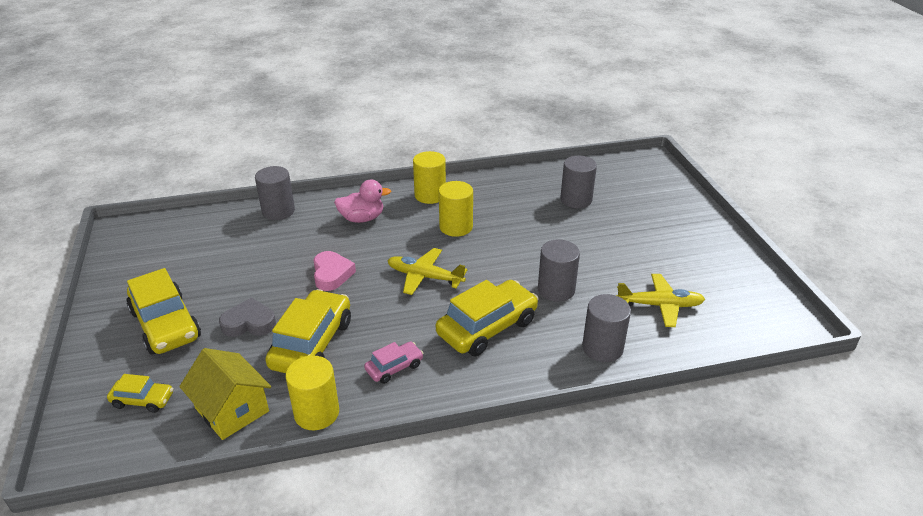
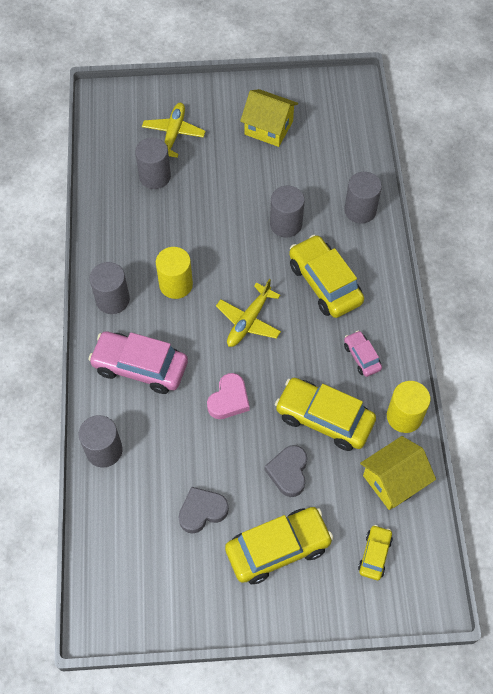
camera: 80 degrees left, 25 degrees up
pink heart [313,251,356,291] -> pink heart turned 120 degrees clockwise [207,373,250,419]
pink duck [334,180,391,223] -> pink car [88,331,188,394]
yellow cylinder [413,151,446,204] -> grey cylinder [90,262,130,314]
yellow plane [616,274,705,327] -> yellow plane moved to [142,103,206,158]
none -> grey heart [178,487,229,533]
none -> yellow house [240,89,298,147]

